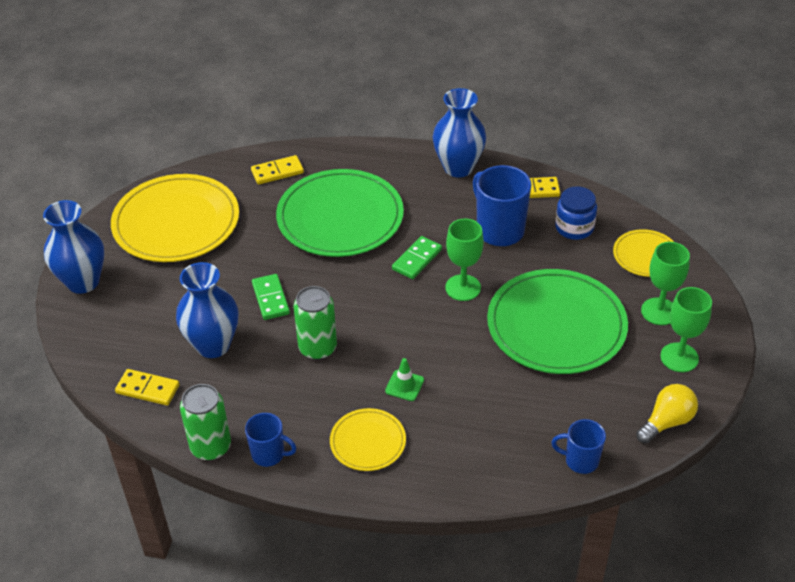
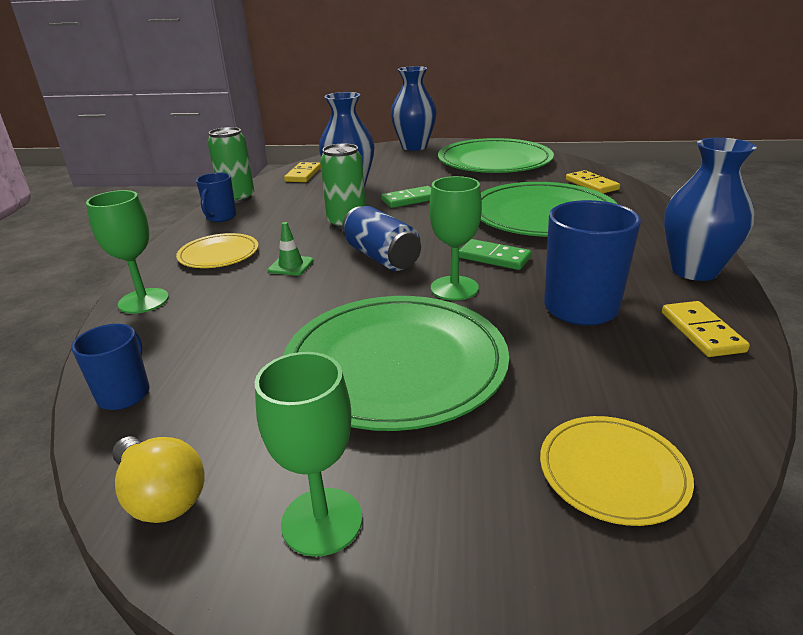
camera: 85 degrees right, 15 degrees down
yellow plate [111,174,239,262] -> green plate [438,138,554,173]
blue jar [555,186,597,240] -> none
green goblet [641,242,690,325] -> green goblet moved to [86,190,169,314]
none -> blue can [342,206,421,271]

